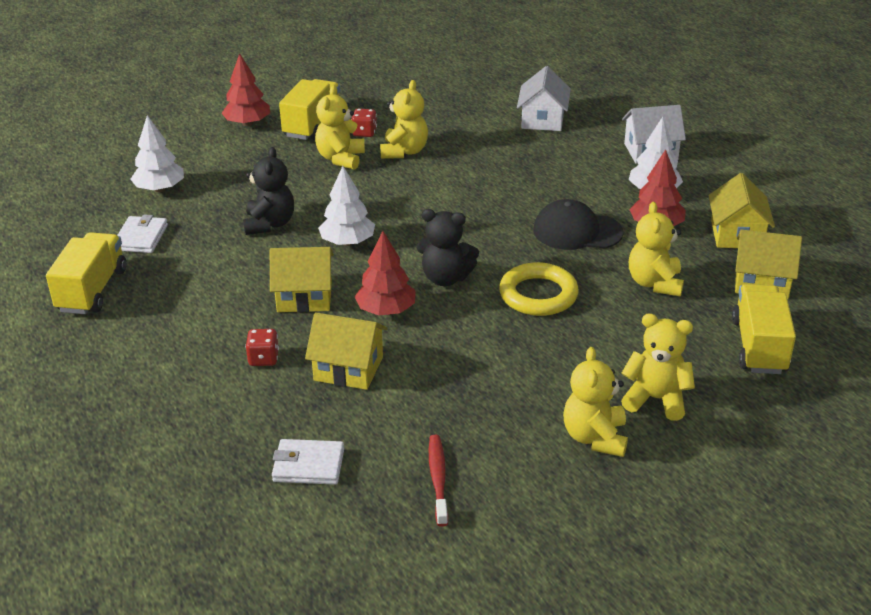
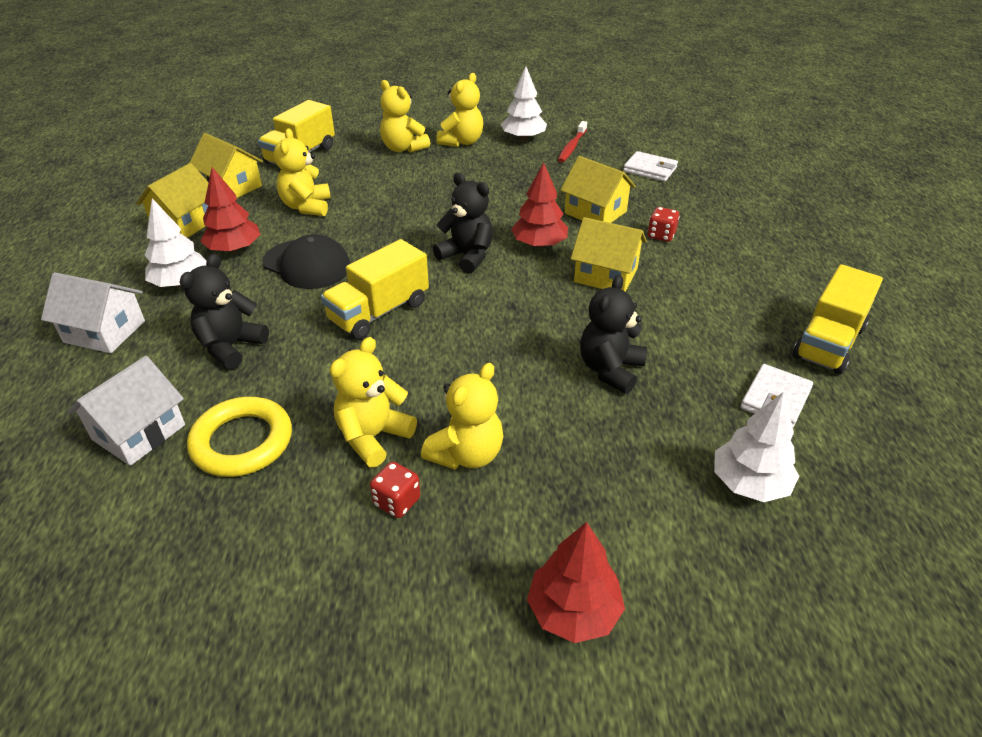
camera: 155 degrees left, 5 degrees up
yellow truck [279,79,340,140] -> yellow truck moved to [321,239,429,339]
white tree [318,166,375,246] -> white tree moved to [501,67,547,141]
yellow ring [499,262,579,316] -> yellow ring moved to [187,397,292,477]
yellow teddy bear [629,202,684,296] -> yellow teddy bear turned 150 degrees clockwise [274,128,331,216]
none -> black teddy bear [180,254,269,369]

